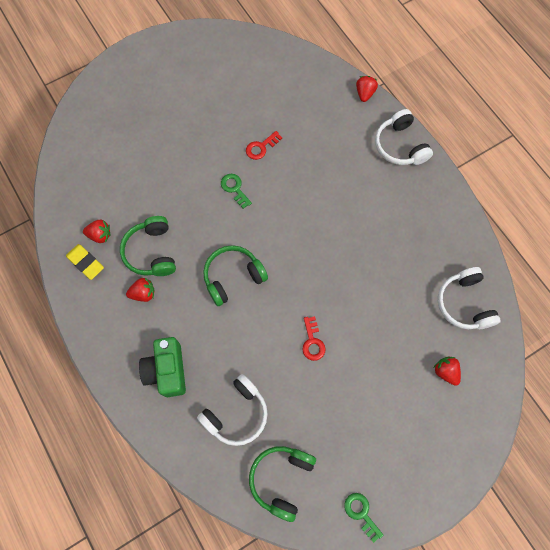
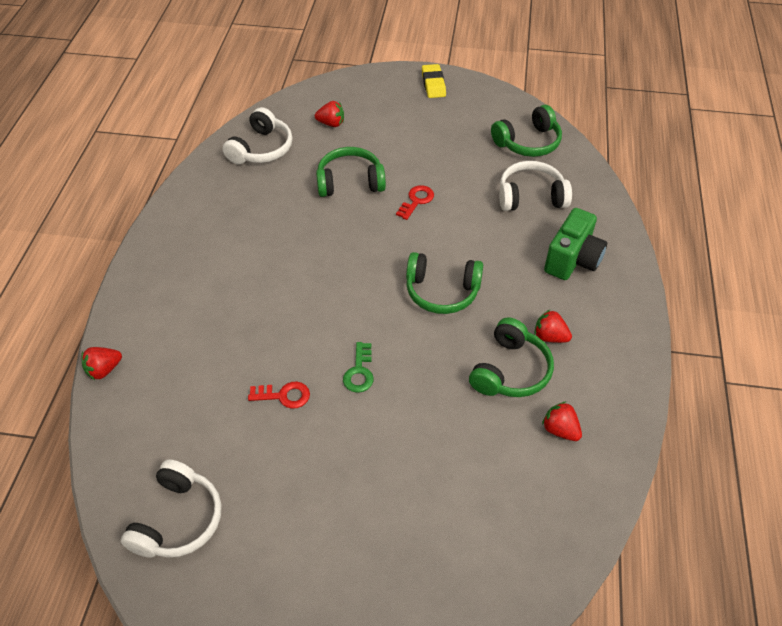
camera: 140 degrees left, 20 degrees down
yellow eraser [66,244,104,280] -> yellow eraser moved to [422,64,446,98]
green key [344,493,383,543] -> none
white headphones [375,109,433,165] -> white headphones moved to [121,460,222,558]
red strawberry [434,356,461,386] -> red strawberry turned 90 degrees counterclockwise [315,101,344,127]
none -> green headphones [316,147,386,197]

